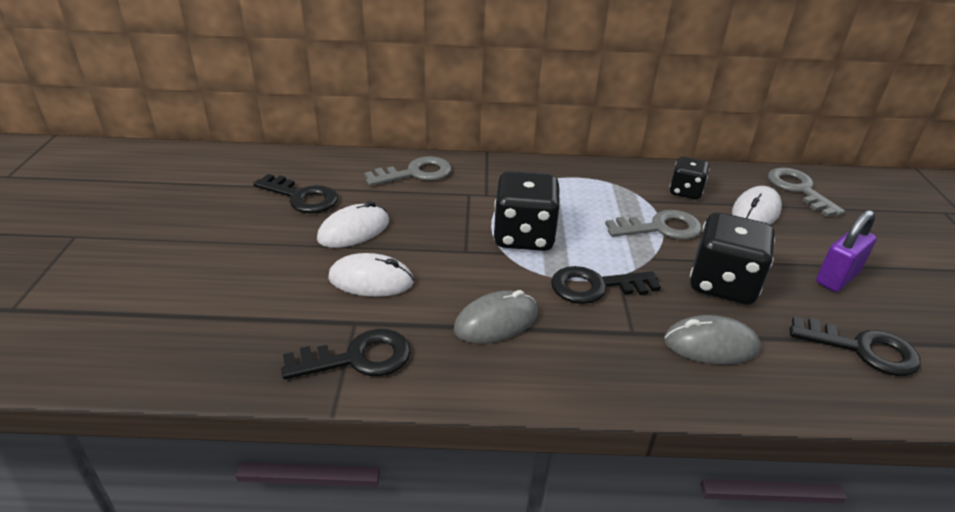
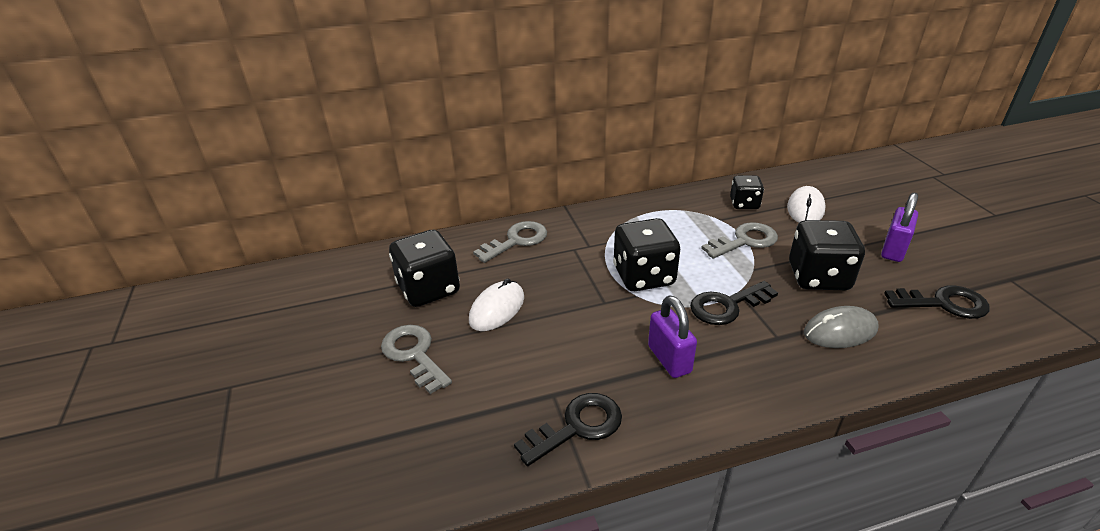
camera: 15 degrees left, 0 degrees up
black key [253,174,338,213] -> black dice [389,230,460,307]
white mouse [328,253,414,297] -> none
grey mouse [454,290,538,344] -> purple padlock [648,296,697,378]
grey key [768,167,845,217] -> grey key moved to [381,325,452,394]

